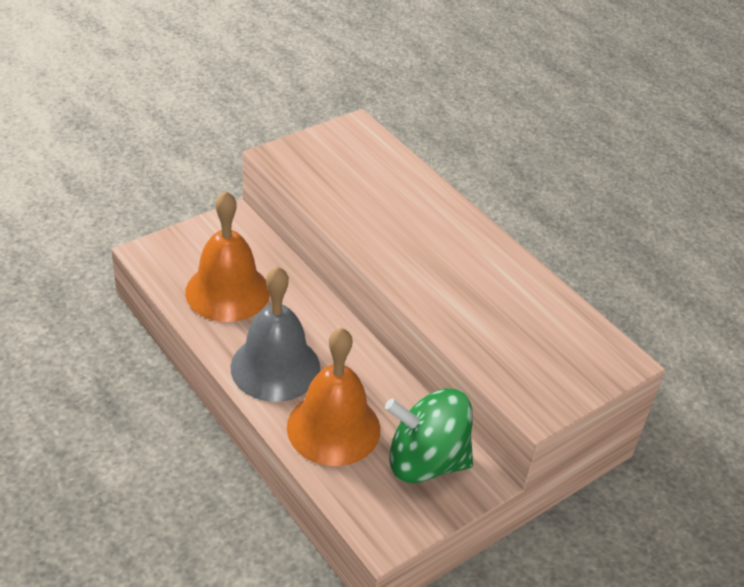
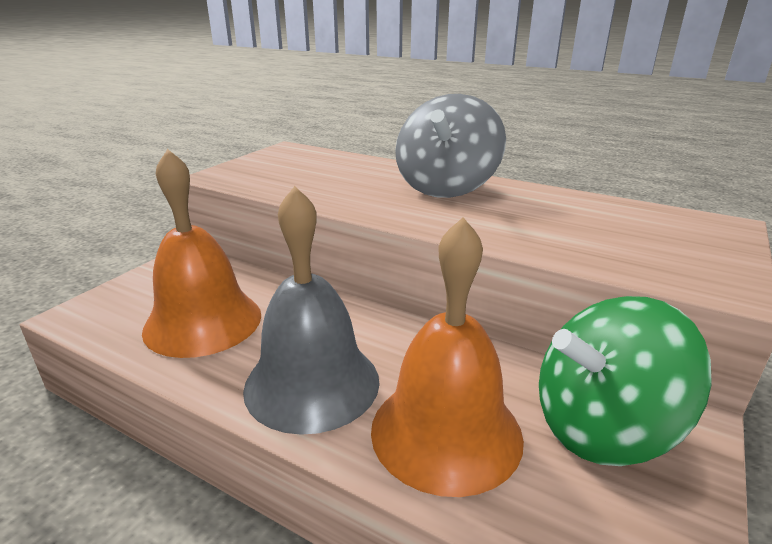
camera: 20 degrees left, 15 degrees down
none -> grey spinning top [395,94,506,198]

